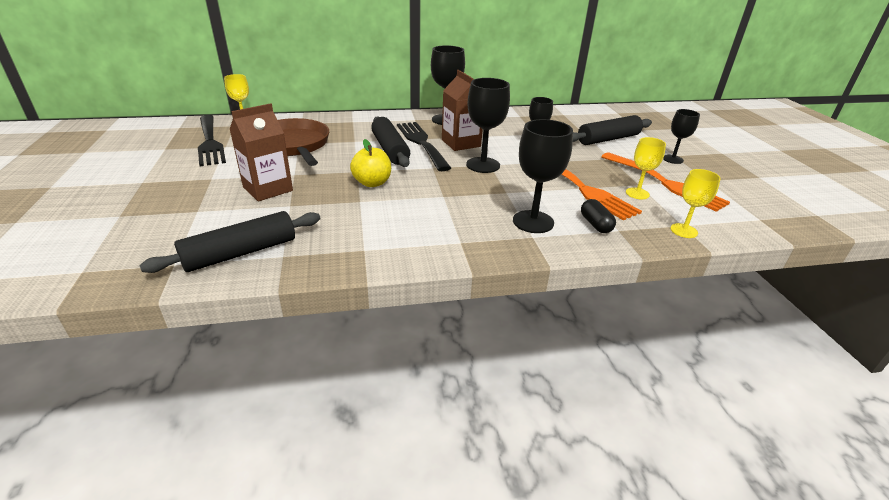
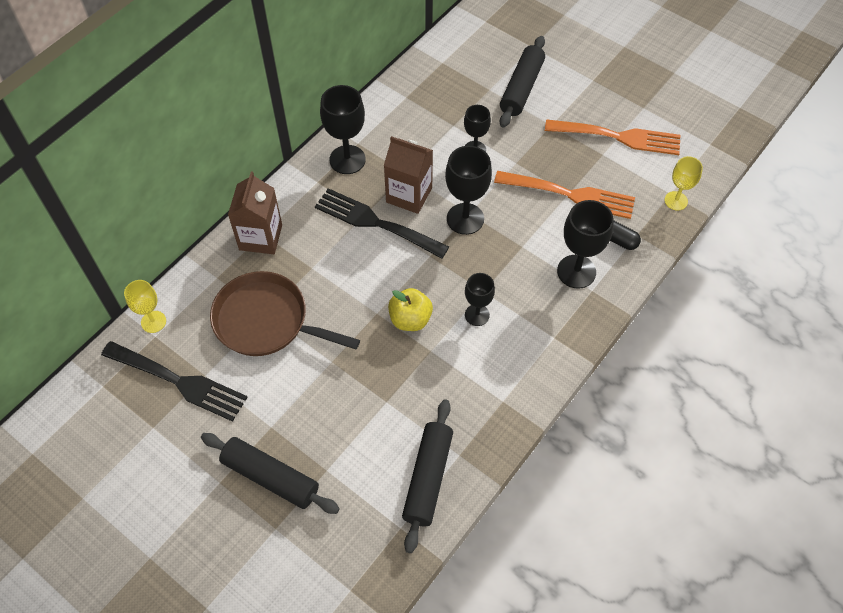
camera: 40 degrees left, 25 degrees up
brown carton [229,103,293,201] -> brown carton moved to [228,172,282,254]
black rolling pin [371,116,410,167] -> black rolling pin moved to [201,433,340,514]
yellow goblet [626,137,666,199] -> none
black goblet [663,109,700,164] -> black goblet moved to [465,273,495,326]

